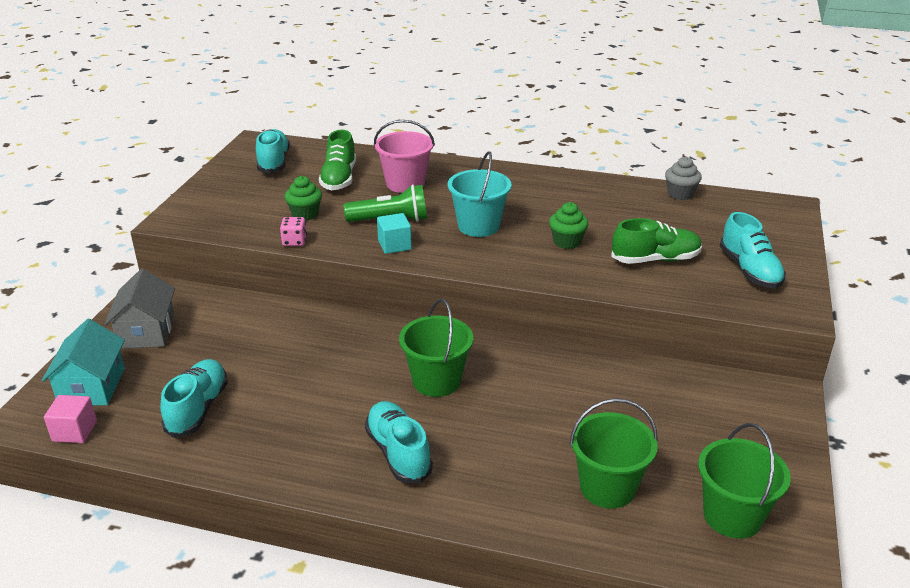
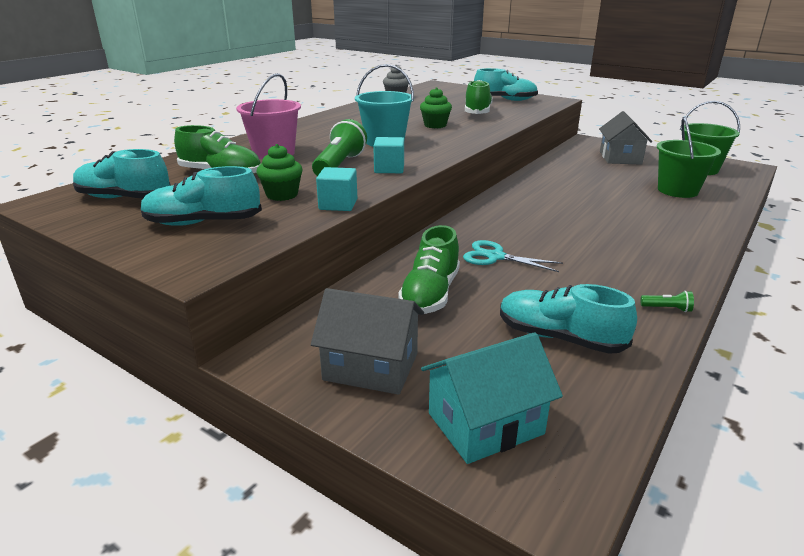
camera: 70 degrees left, 5 degrees down
turquoise house [42,319,125,405] -> turquoise house turned 45 degrees counterclockwise [421,332,563,464]
pink cube [44,395,97,443] -> none
pink dice [280,217,307,246] -> turquoise cube [316,167,357,211]
turquoise shoe [365,401,433,483] -> turquoise shoe moved to [141,166,262,226]
green bucket [399,299,473,397] -> none
none -> green shoe [398,225,460,314]
none -> turquoise scissors [463,240,563,272]
none -> grey house [599,111,652,165]
none -> green flashlight [641,291,694,312]

